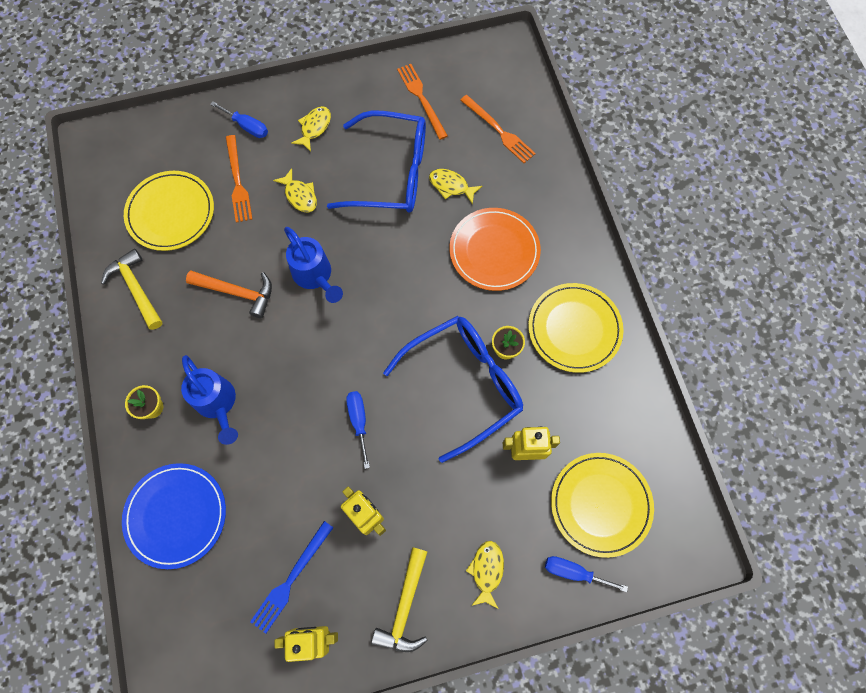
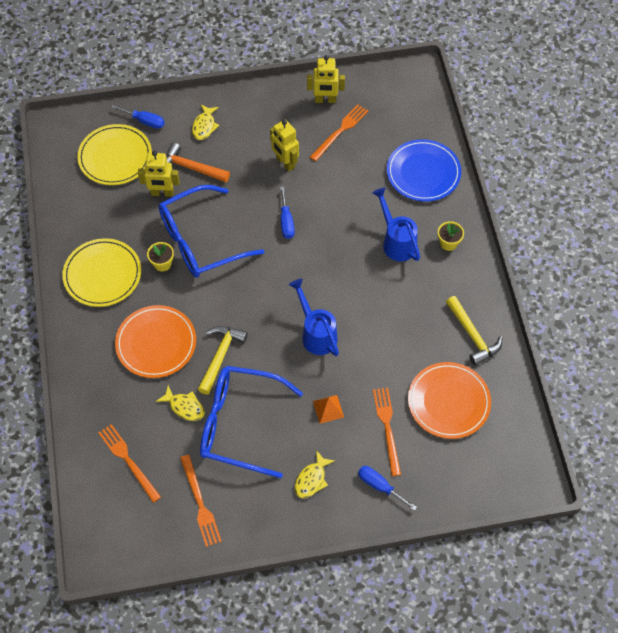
camera: 175 degrees left, 10 degrees down
yellow plate [124,171,214,251] -> orange plate [408,362,491,439]
orange hammer [186,270,272,318] -> orange hammer moved to [166,143,230,182]
blue fork [250,521,334,634] -> orange fork [310,104,368,161]
yellow fish [273,168,317,212] -> orange pyramid [313,395,344,424]
yellow hammer [371,547,428,652] -> yellow hammer moved to [198,326,248,395]

